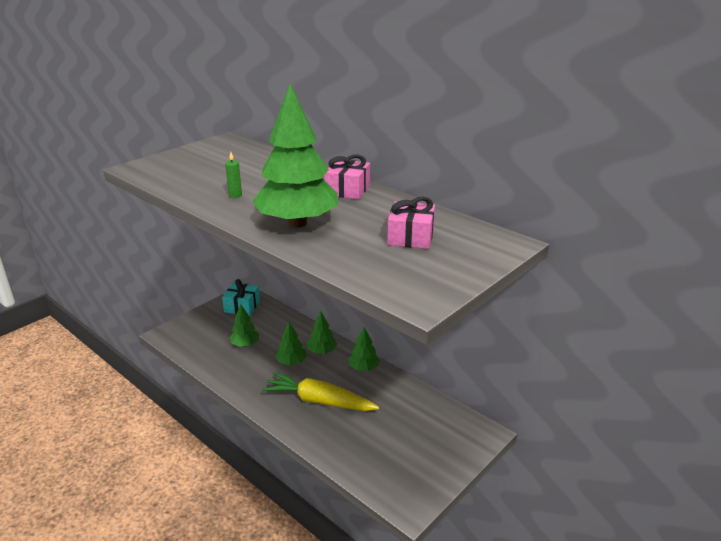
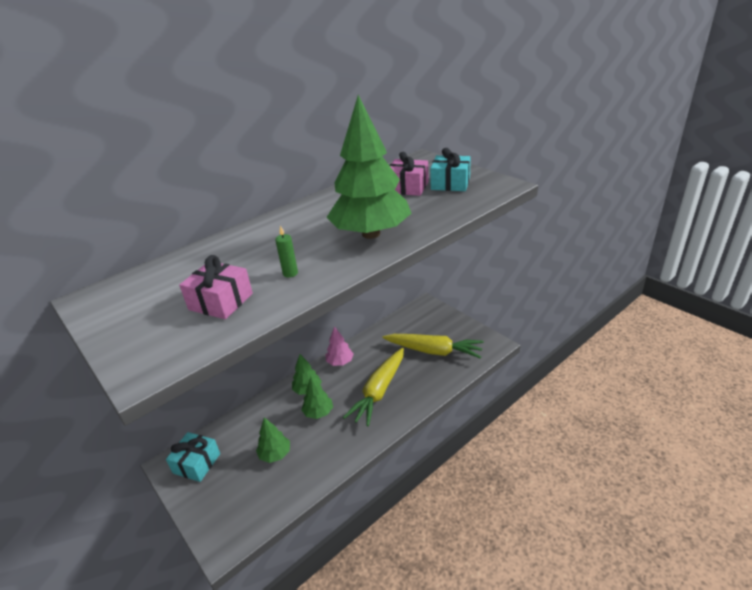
camera: 80 degrees left, 5 degrees up
pink gift [324,154,370,199] -> pink gift moved to [179,255,253,319]
green tree [349,327,380,371] -> pink tree [325,326,354,366]
none -> yellow carrot [383,334,484,359]
none -> turquoise gift [430,148,471,191]

